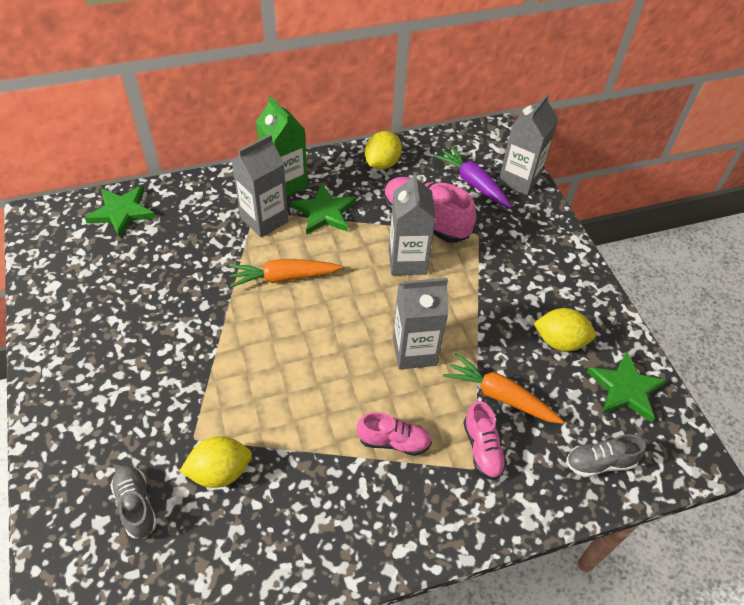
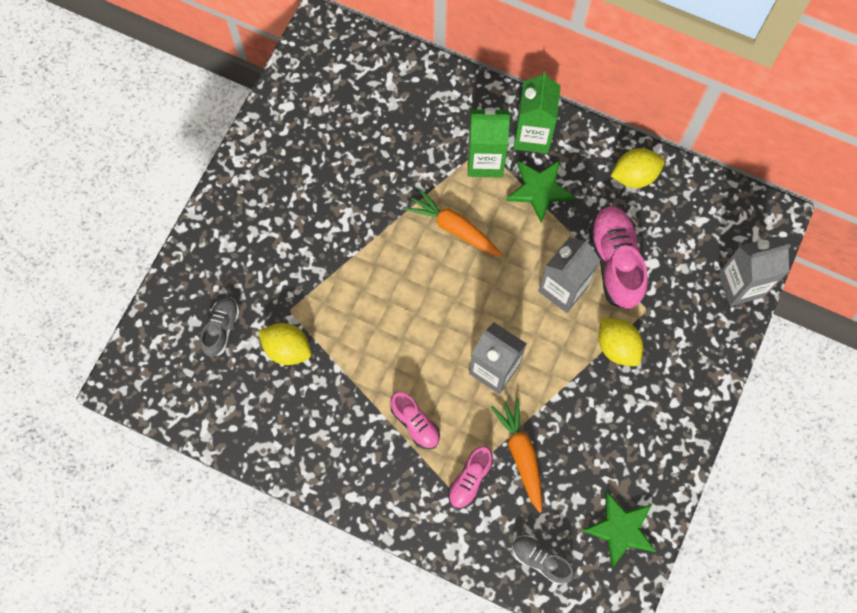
camera: 45 degrees right, 20 degrees up
green star [85,186,156,238] -> none
grey carton [231,134,288,238] -> green carton [468,108,510,178]
purple carrot [434,146,512,208] -> none
yellow lemon [533,308,596,351] -> yellow lemon moved to [599,318,643,366]

